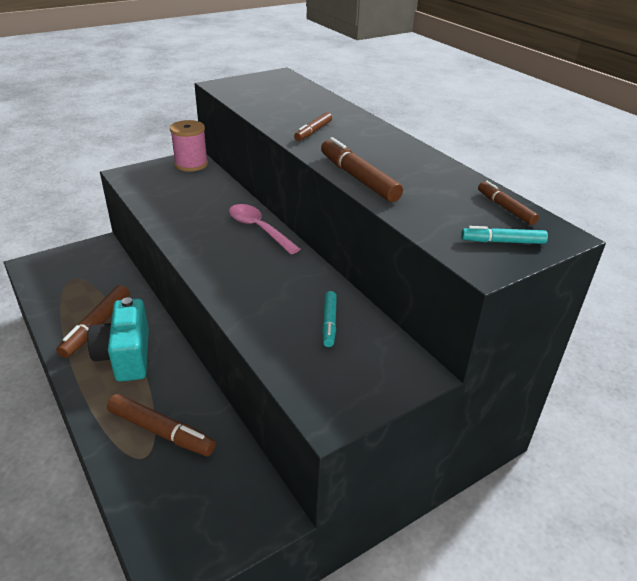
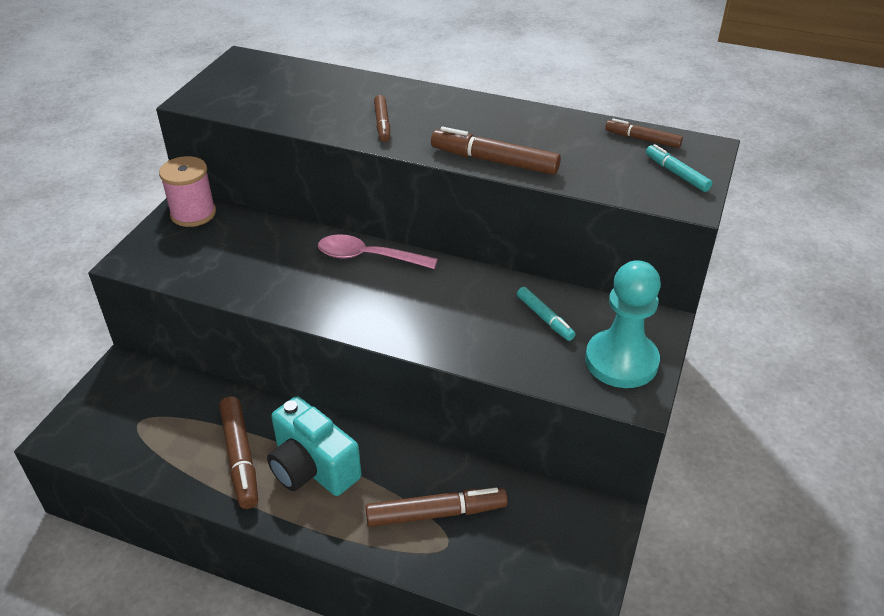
camera: 35 degrees left, 5 degrees up
turquoise marker [461,226,548,244] -> turquoise marker turned 90 degrees clockwise [646,144,712,192]
none -> turquoise pawn [585,260,661,388]

